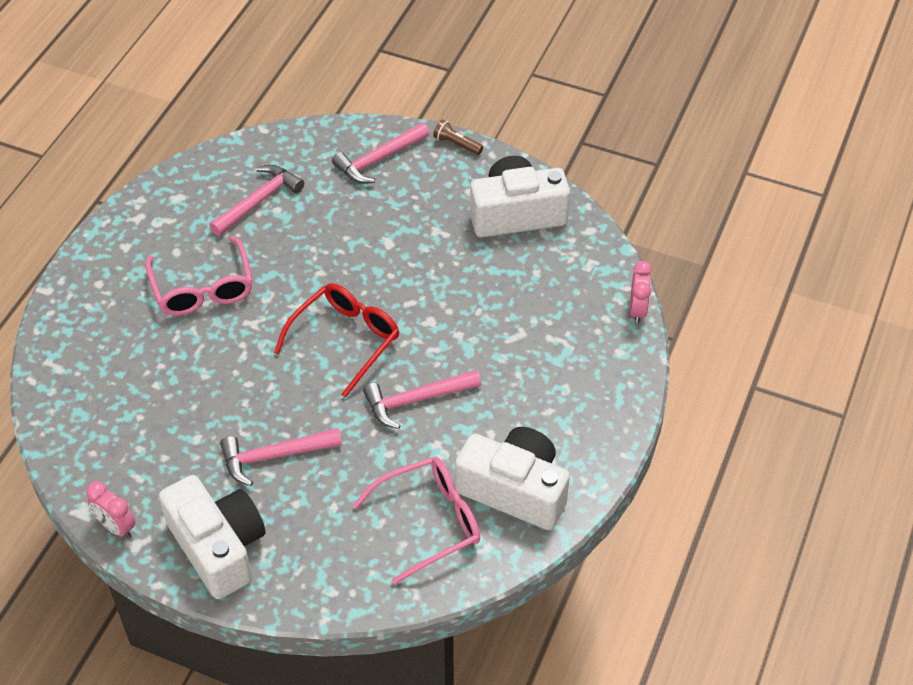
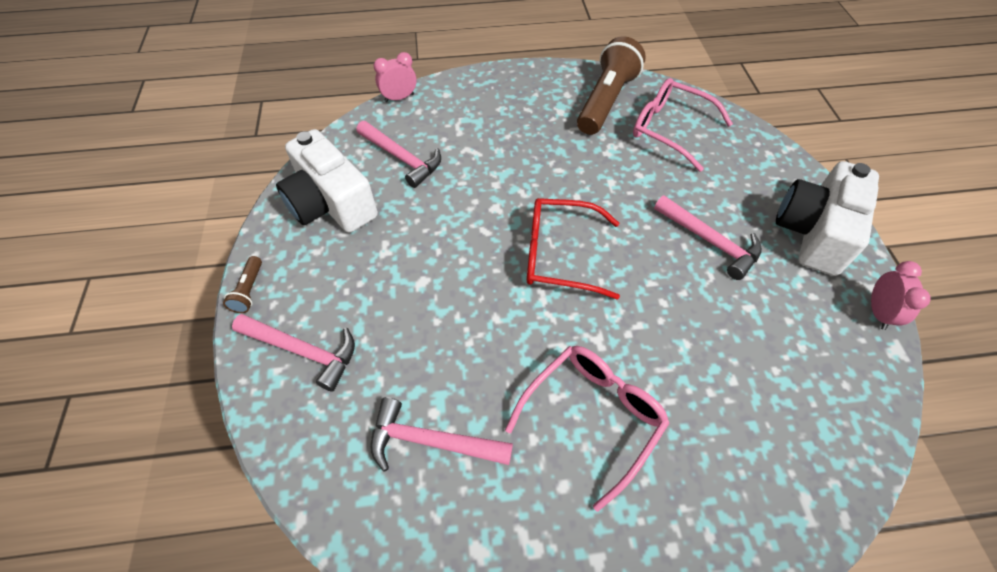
camera: 120 degrees left, 5 degrees up
pink hammer [363,370,481,429] -> pink hammer moved to [356,121,441,188]
white camera [455,427,570,530] -> brown flashlight [577,36,646,135]

